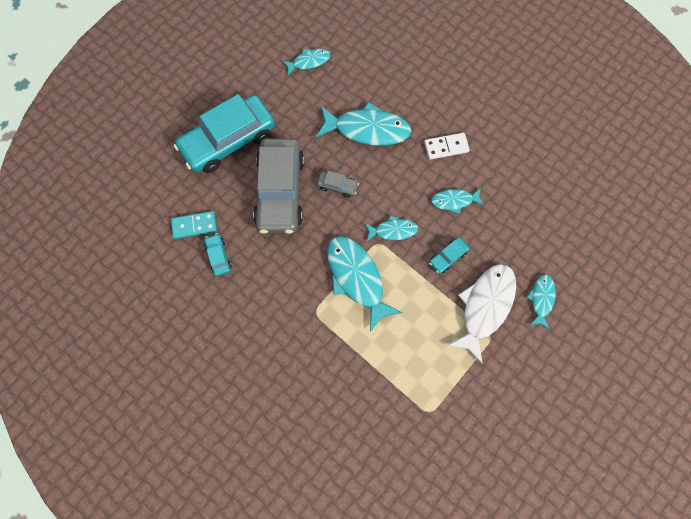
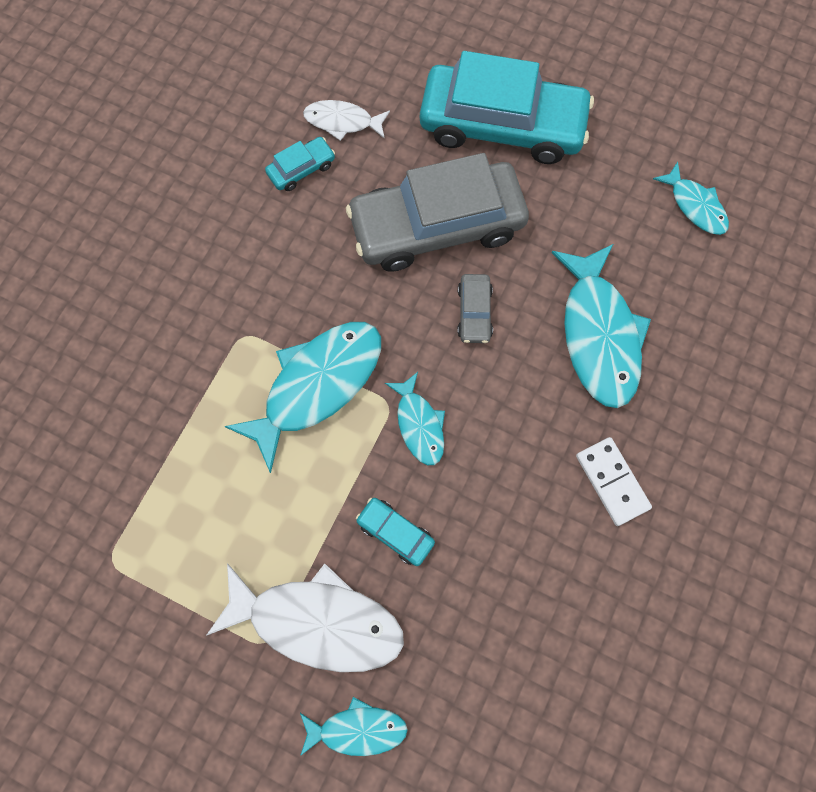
camera: 75 degrees right, 0 degrees up
turquoise domino [171,211,217,239] -> white fish [303,100,390,141]
turquoise car [174,94,275,173] -> turquoise car turned 150 degrees clockwise [420,51,594,164]
turquoise fish [431,188,484,214] -> none

